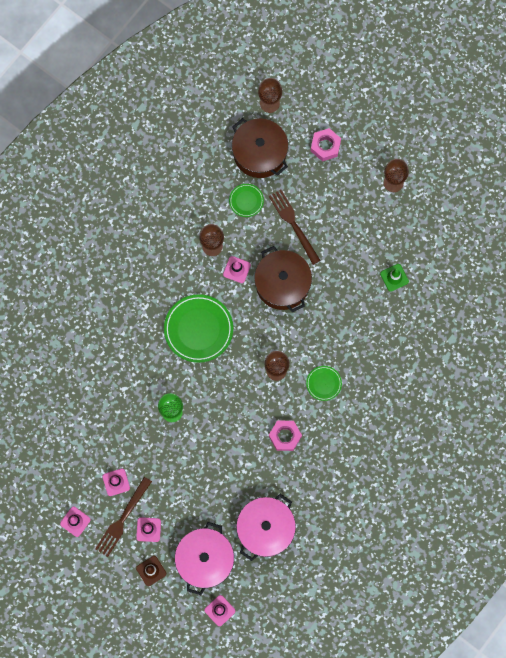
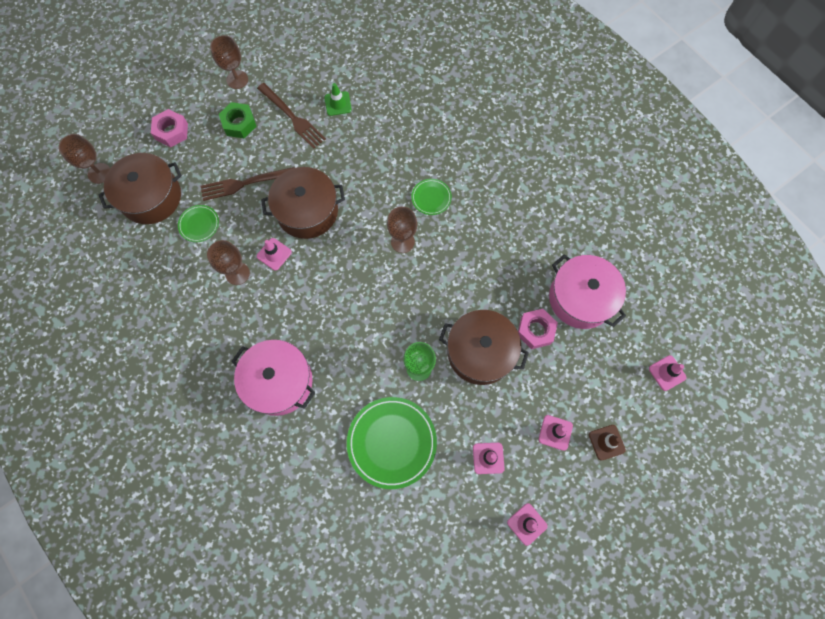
camera: 75 degrees left, 5 degrees down
brown fork [95,477,152,557] -> brown fork moved to [257,83,326,149]
green plate [164,294,233,363] -> green plate moved to [347,397,437,489]
pink pot [175,522,234,595] -> pink pot moved to [231,340,315,416]
pink nut [269,420,302,451] -> pink nut moved to [518,309,558,349]
none -> green nut [219,102,257,138]
none -> brown pot [439,310,529,385]

